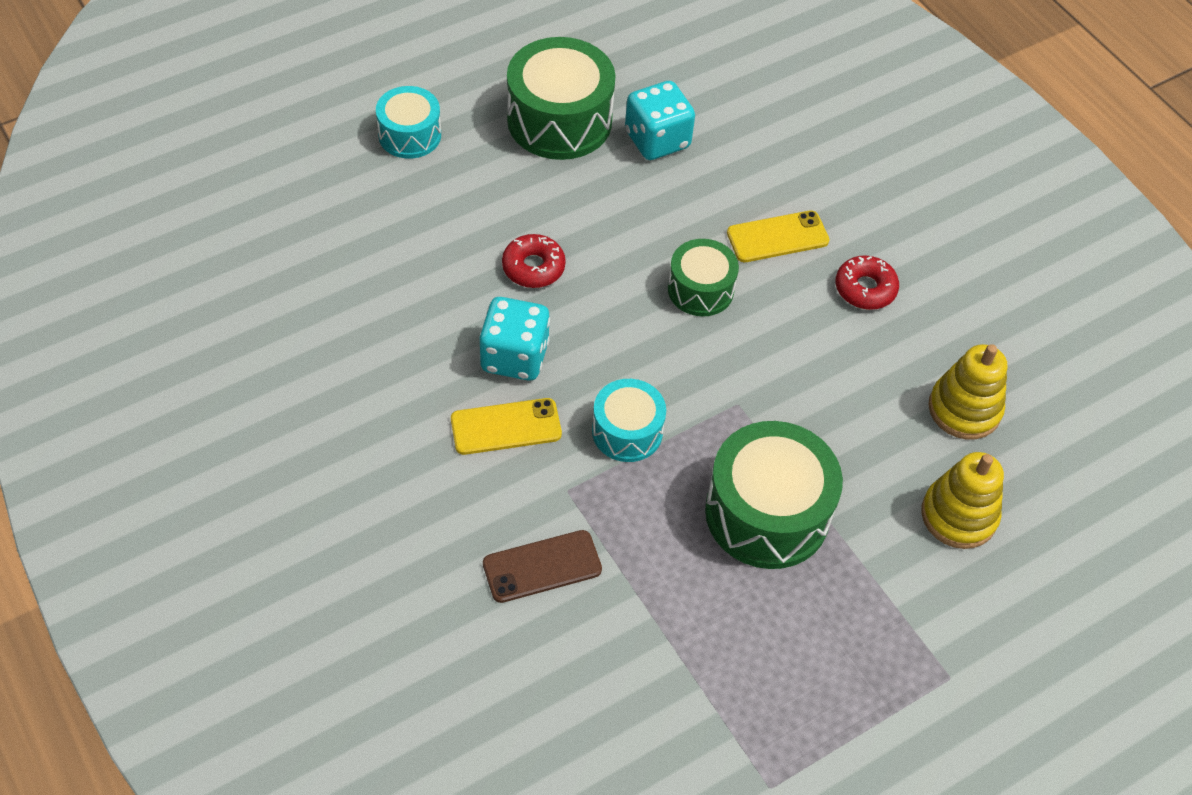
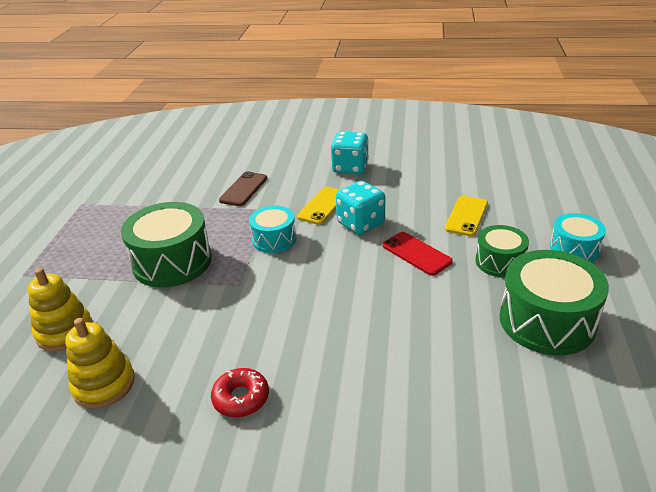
camera: 135 degrees right, 20 degrees down
red donut [502,234,566,288] -> red phone [383,232,453,276]
turquoise dice [625,81,695,160] -> turquoise dice moved to [331,132,369,174]
green drum [668,239,739,316] -> green drum moved to [476,225,529,277]
yellow phone [727,210,829,262] -> yellow phone moved to [445,196,488,236]

